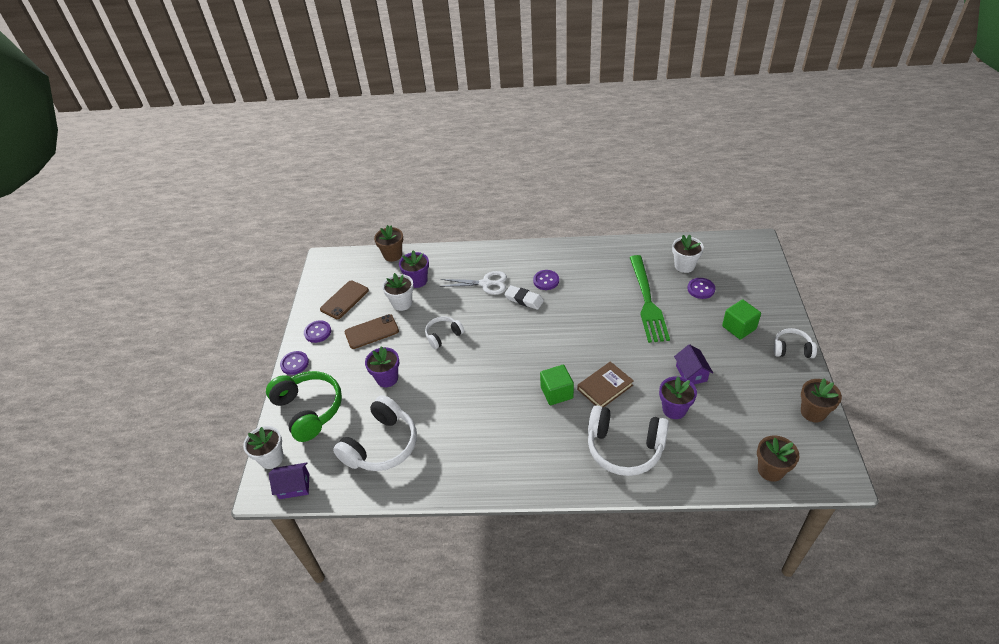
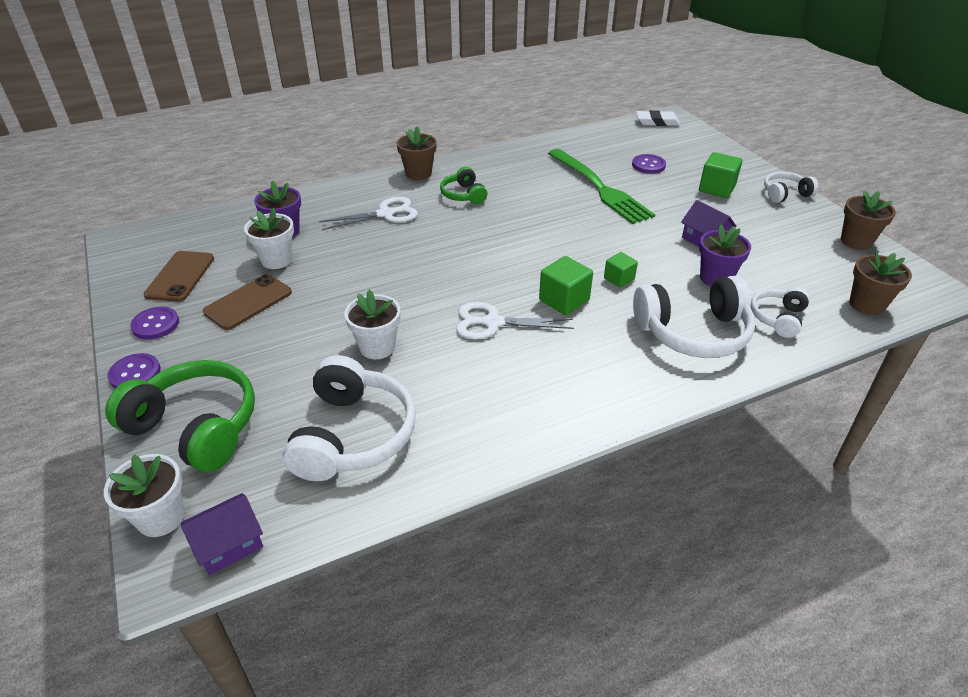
camera: 30 degrees left, 5 degrees down
purple flower pot [365,346,399,387] -> none
brown flower pot [374,225,403,262] -> brown flower pot moved to [396,126,437,180]
white headphones [425,316,465,349] -> white headphones moved to [750,287,810,338]
white eraser [504,285,544,310] -> white eraser moved to [636,110,680,126]
purple button [533,270,559,290] -> green headphones [440,167,487,204]
brown book [577,362,634,407] -> green cube [604,252,638,288]
white flower pot [672,234,704,273] -> white flower pot moved to [344,290,400,359]
none -> white scissors [456,302,574,340]

